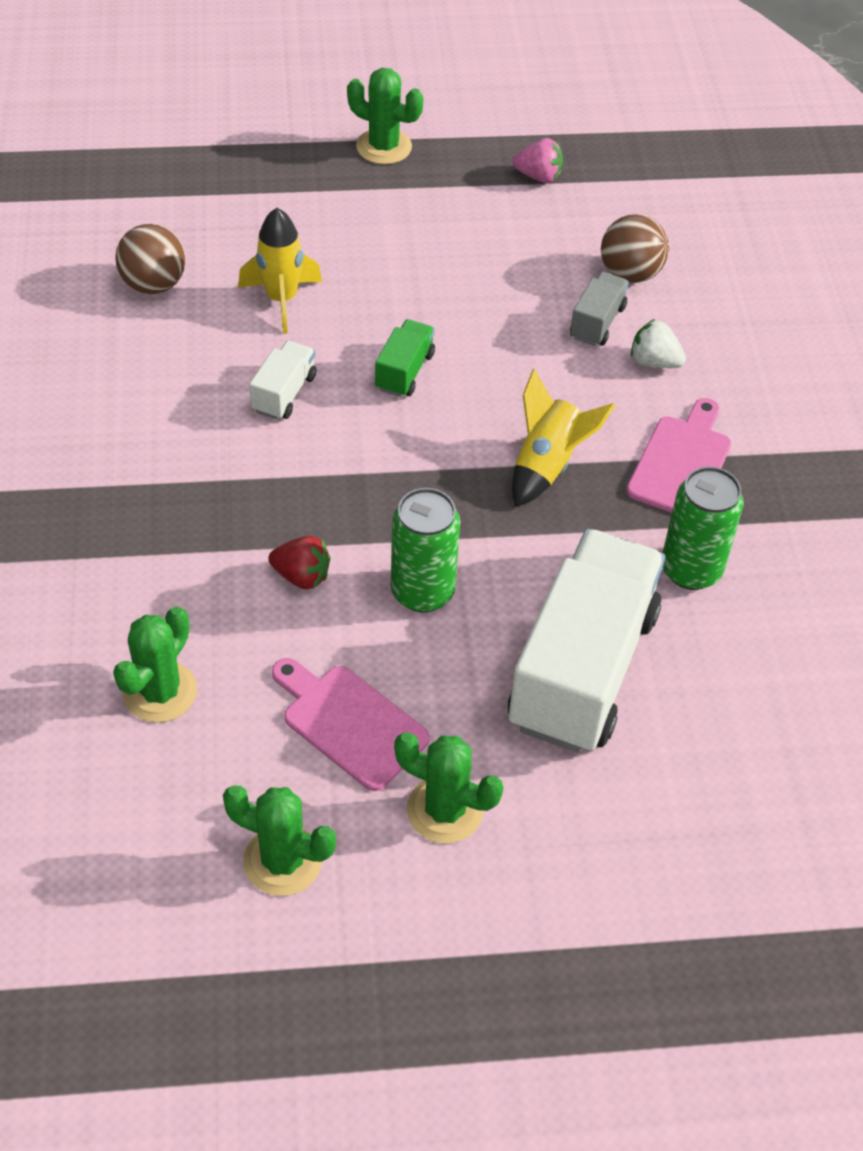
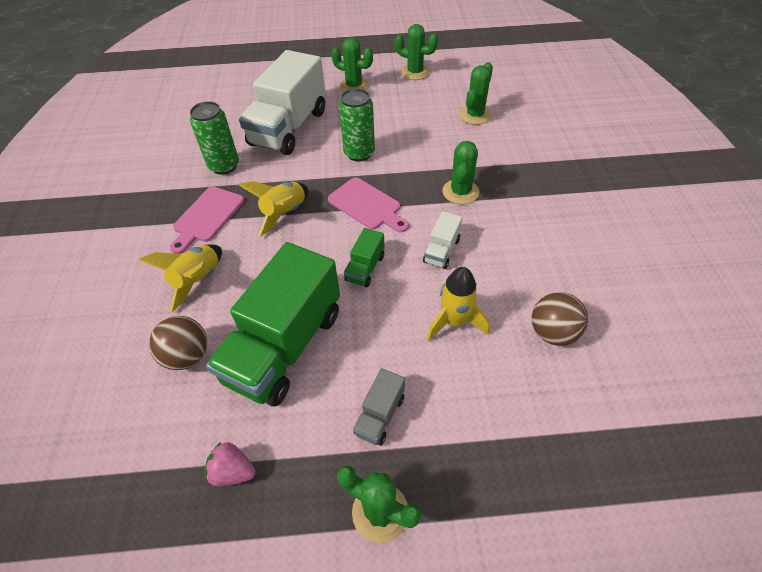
camera: 175 degrees left, 0 degrees up
red strawberry [268,536,331,589] -> none
pink cutting board [272,658,430,791] -> pink cutting board moved to [328,177,409,233]
grey truck [570,272,629,346] -> grey truck moved to [353,368,405,446]
white strawberry [631,319,686,368] -> yellow rocket [139,244,222,313]
none -> green truck [206,242,340,407]
none -> green cactus [442,141,479,205]

